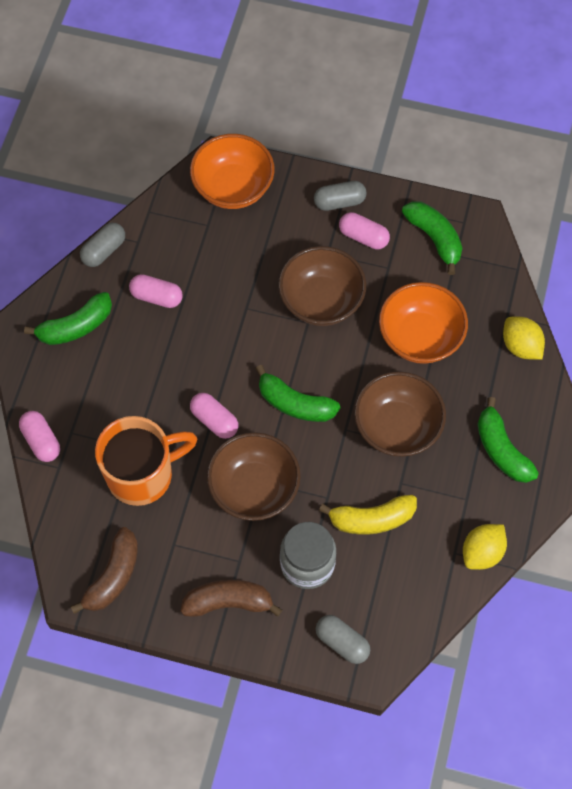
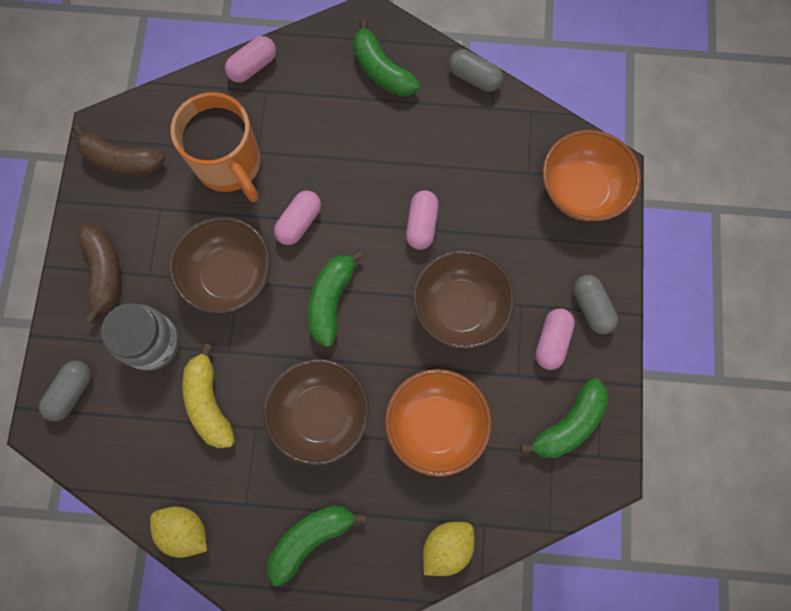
camera: 80 degrees right, 10 degrees up
pink capsule [129,274,183,308] -> pink capsule moved to [406,190,439,250]

